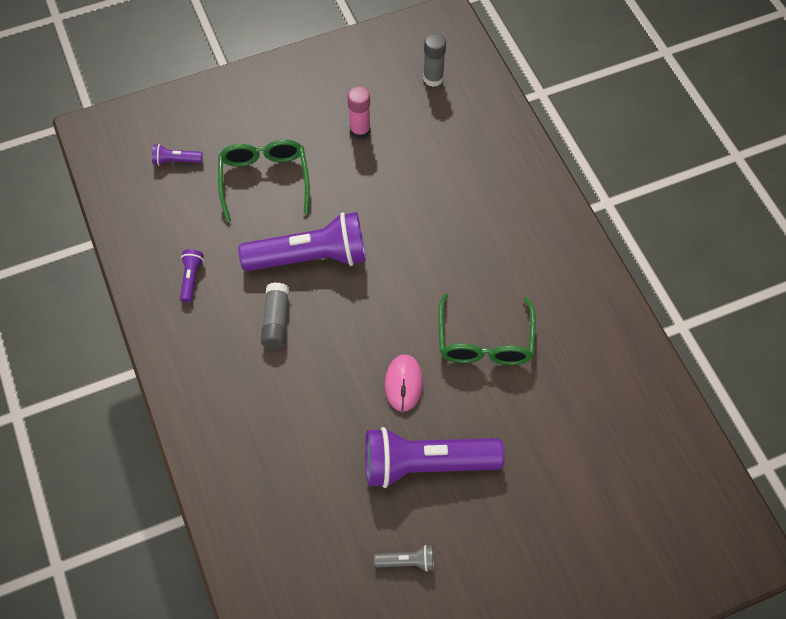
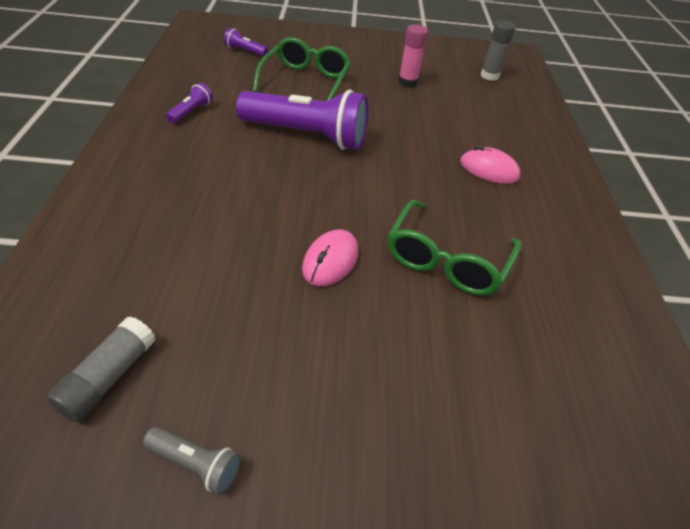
camera: 20 degrees right, 15 degrees down
grey glue stick [261,282,289,349] -> grey glue stick moved to [46,316,156,422]
purple flashlight [365,427,505,488] -> none
none -> pink mouse [460,145,520,184]

